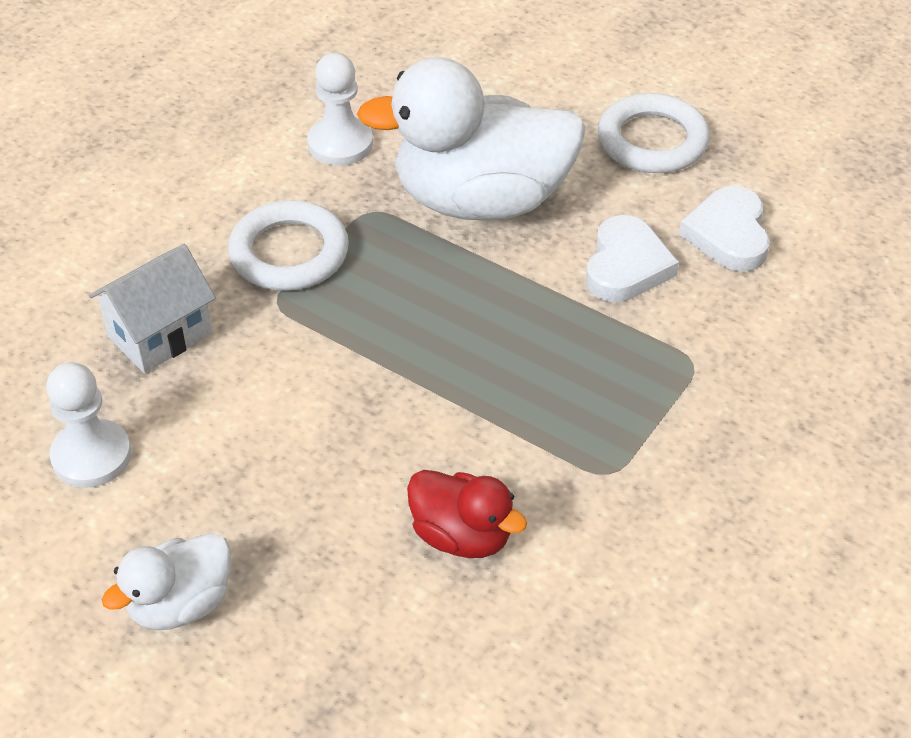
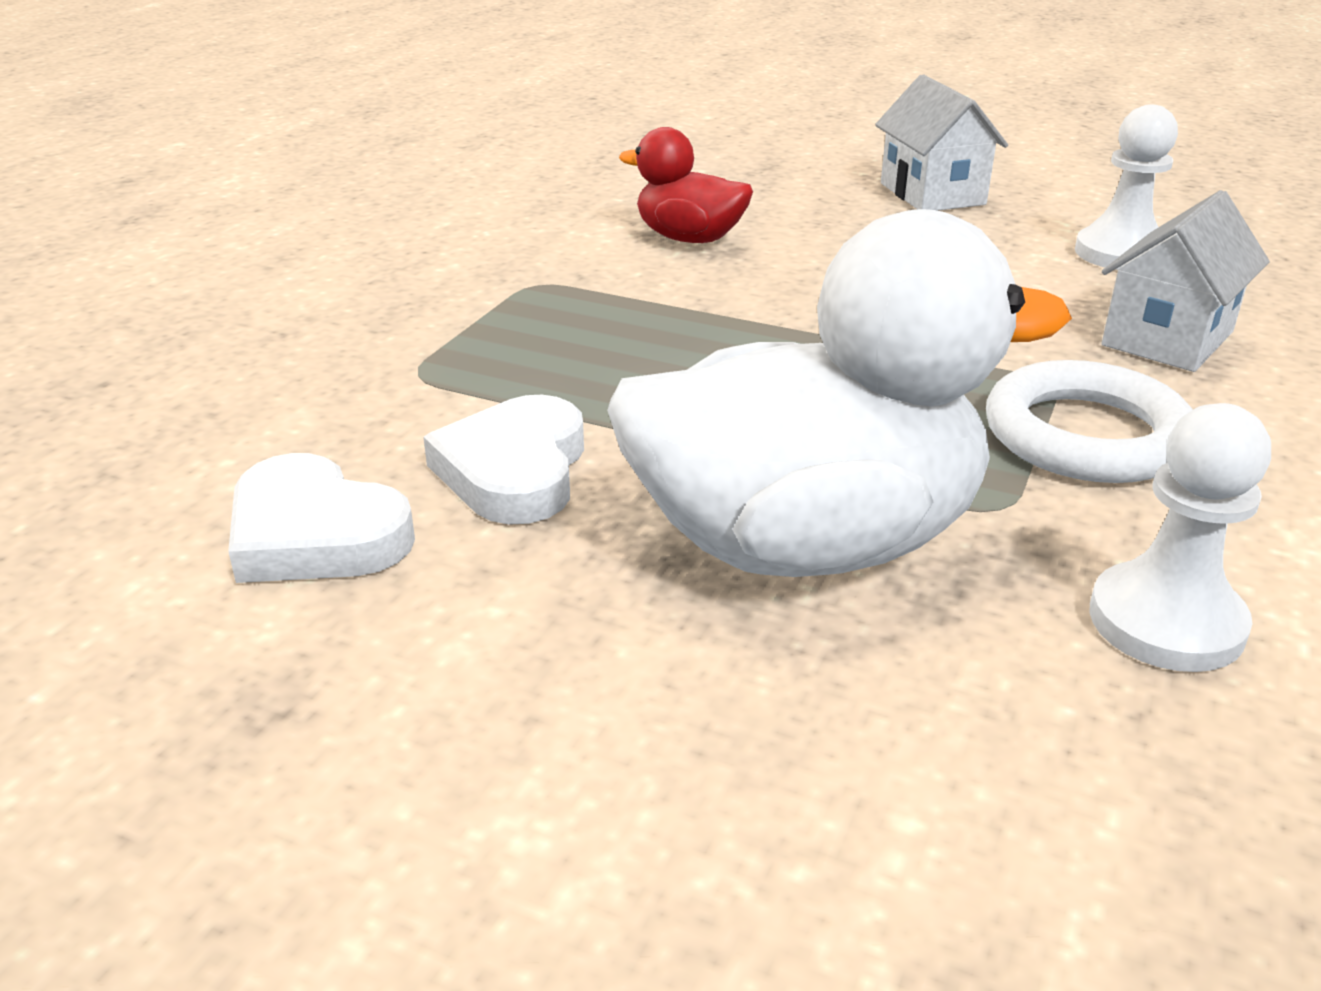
camera: 170 degrees right, 15 degrees down
white duck [102,533,231,630] -> white house [875,74,1008,211]
white ring [598,93,710,173] -> none
white heart [679,186,770,272] -> white heart turned 135 degrees clockwise [228,453,415,583]

